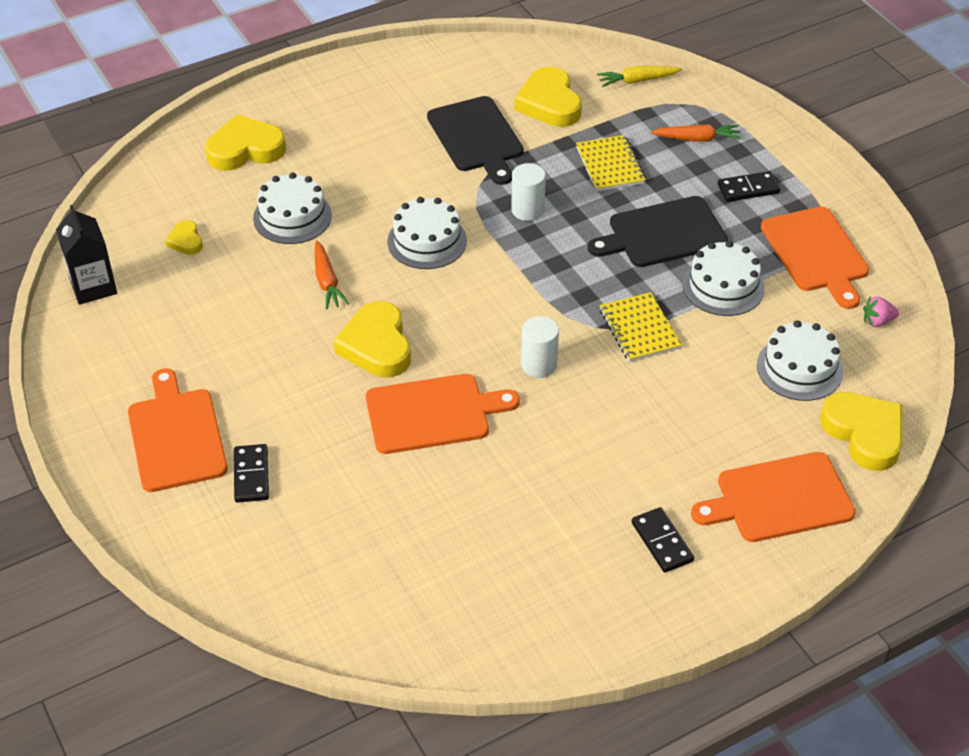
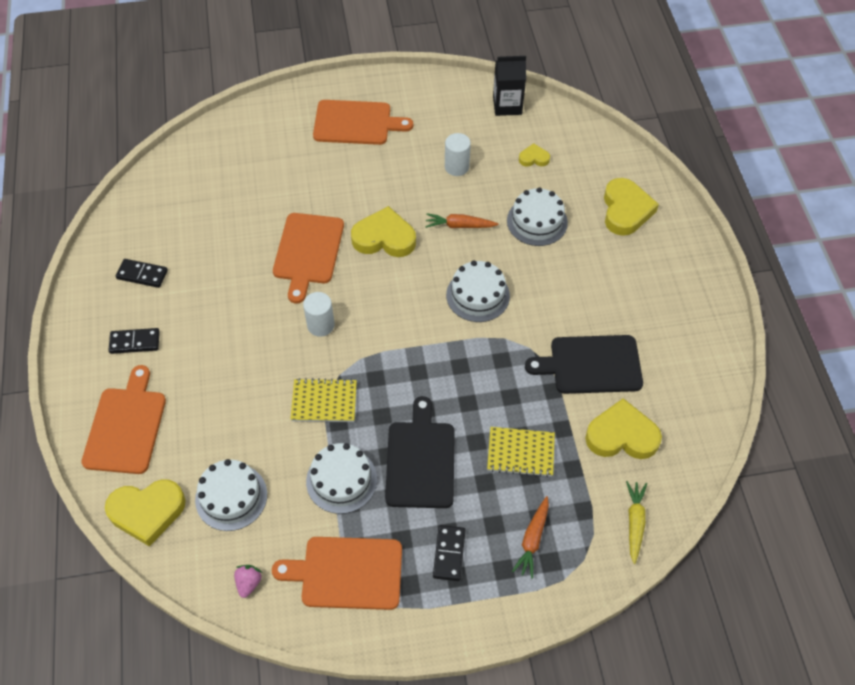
camera: 110 degrees right, 10 degrees up
black domino [234,444,269,503] -> black domino moved to [116,259,168,288]
white cylinder [511,163,546,221] -> white cylinder moved to [445,133,471,176]

